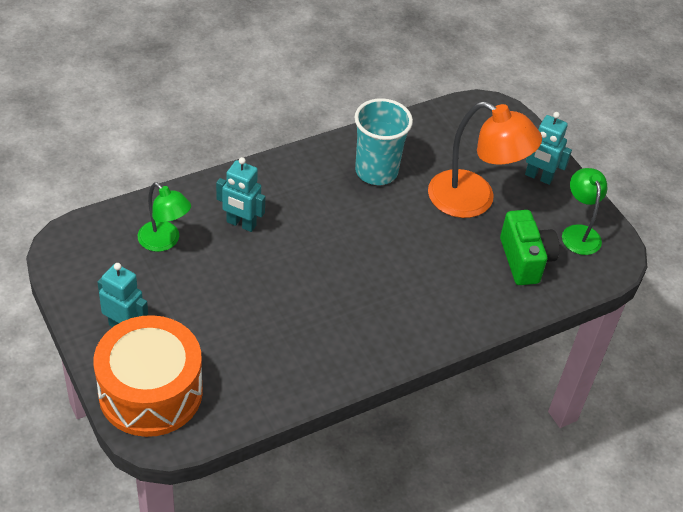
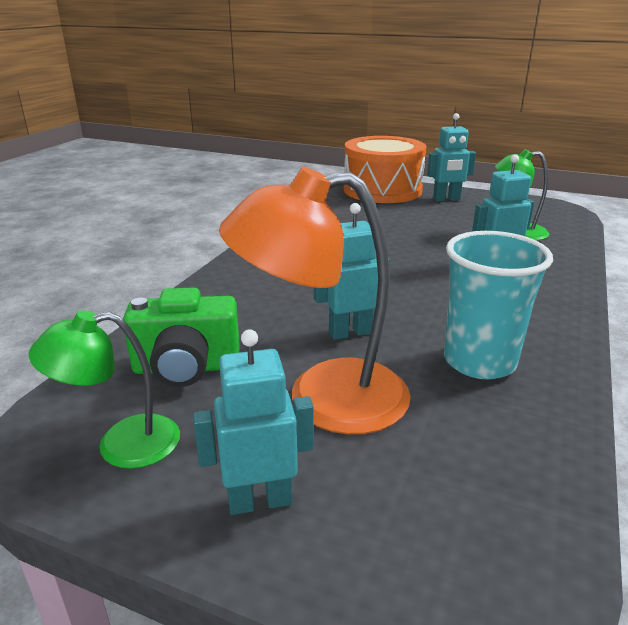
camera: 145 degrees right, 20 degrees down
green camera [500,210,560,285] -> green camera turned 45 degrees counterclockwise [123,288,240,387]
green lamp [562,168,607,255] -> green lamp turned 120 degrees clockwise [29,310,180,469]
none -> turquoise robot [313,203,390,340]

